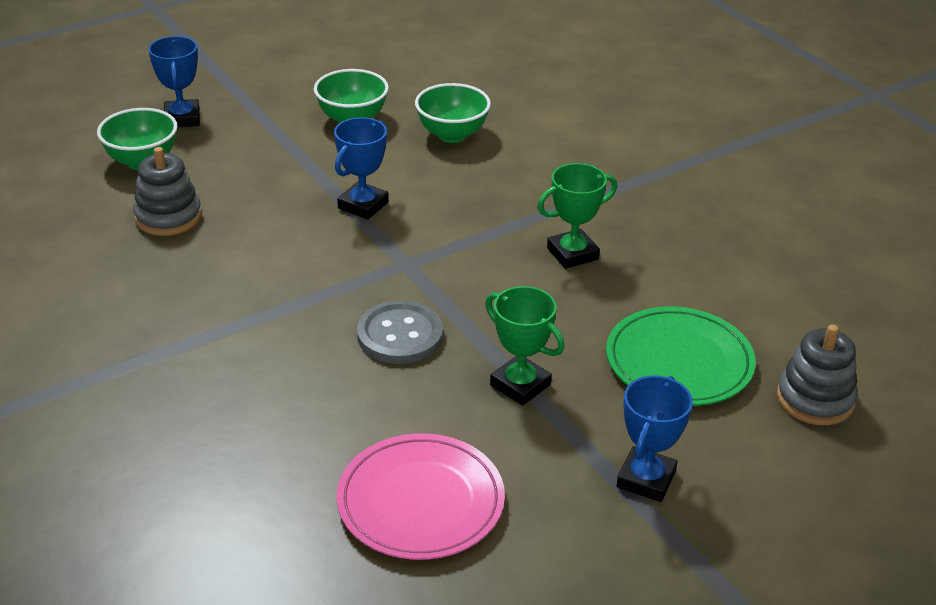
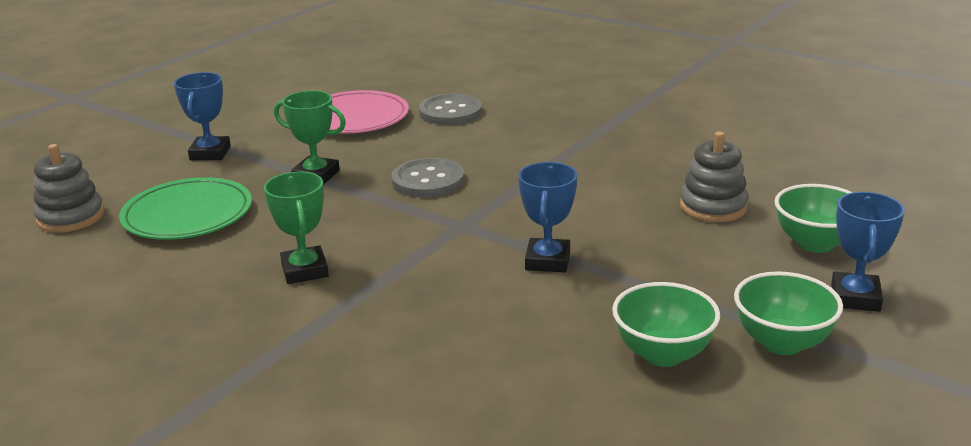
camera: 160 degrees right, 10 degrees down
blue trophy [148,36,200,128] -> blue trophy turned 45 degrees clockwise [831,192,905,312]
green bowl [415,83,491,143] -> green bowl moved to [734,271,843,355]
green trophy [537,163,617,269] -> green trophy turned 60 degrees counterclockwise [264,172,329,284]
none -> grey button [419,94,482,125]

